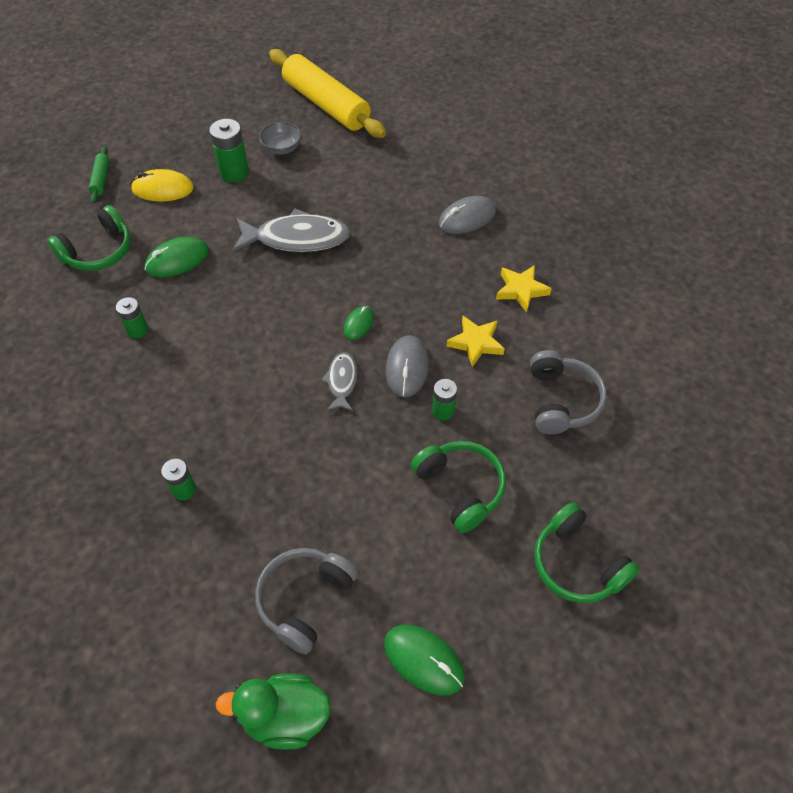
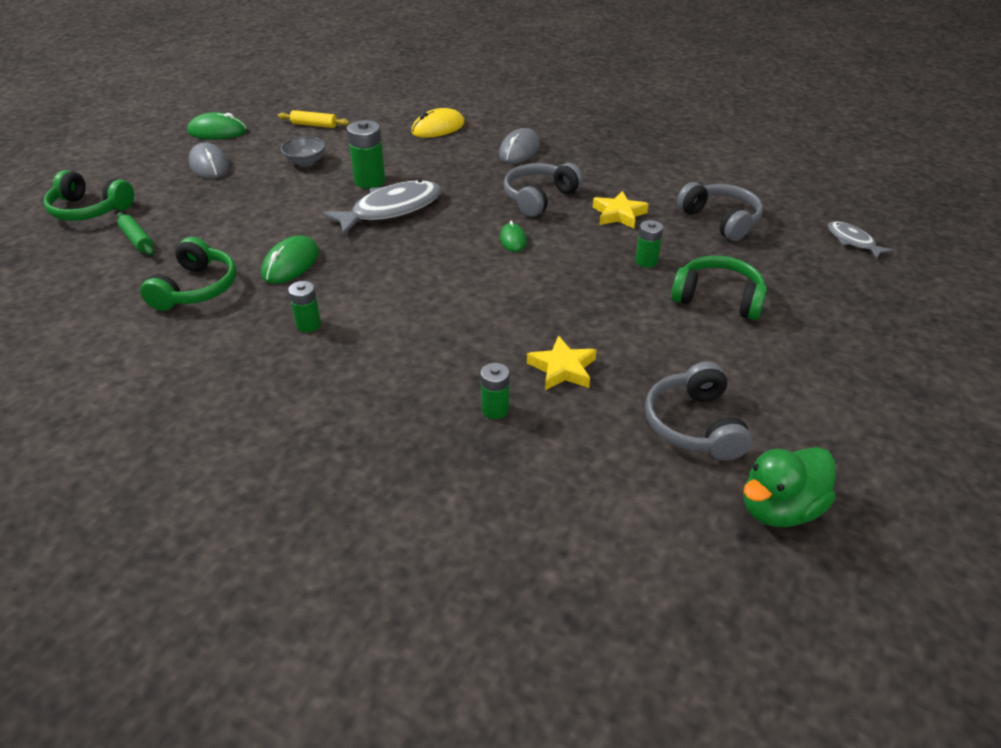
camera: 35 degrees left, 15 degrees down
yellow mouse [131,169,194,202] -> yellow mouse moved to [411,108,465,138]
green battery [209,119,249,182] -> green battery moved to [347,120,385,188]
yellow rolling pin [269,49,386,138] -> yellow rolling pin [278,110,349,128], size x0.42
grey fish [321,352,357,411] -> grey fish moved to [828,221,893,259]
green mouse [384,625,465,696] -> green mouse moved to [187,112,247,139]
grey mouse [386,335,429,398] -> grey mouse moved to [189,142,229,179]
yellow star [496,265,552,312] -> yellow star moved to [527,336,596,390]
green headphones [534,502,640,603] -> green headphones moved to [44,170,134,221]
none -> grey headphones [504,163,584,217]

